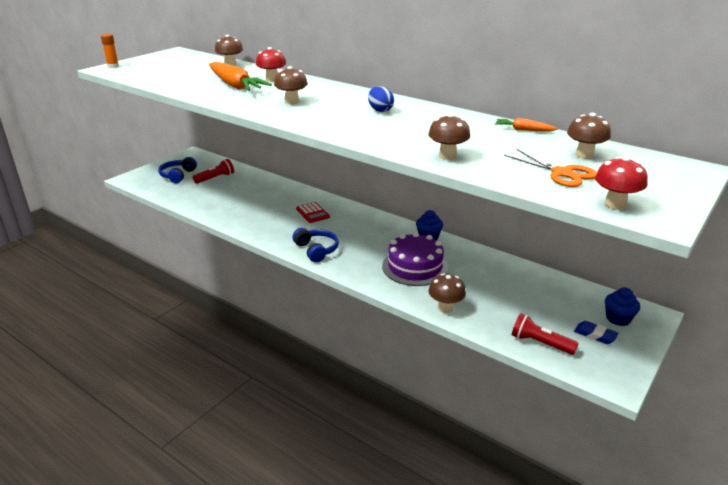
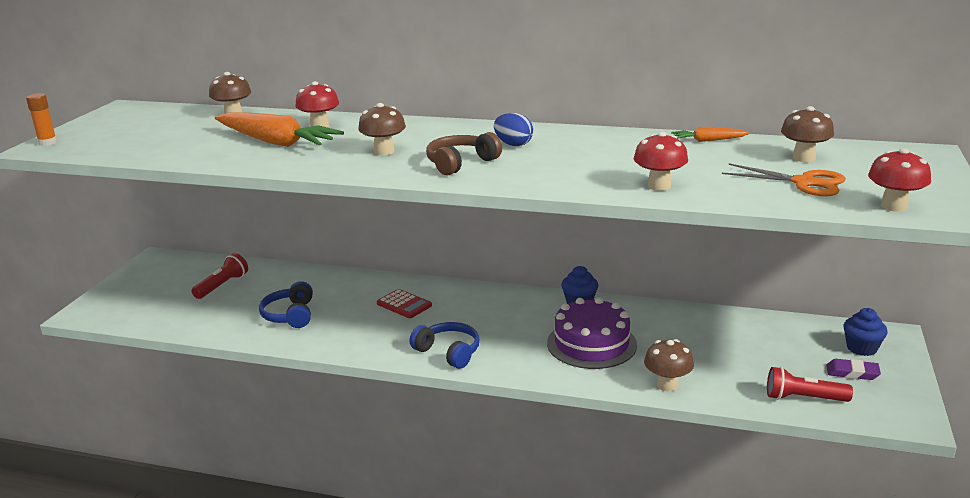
camera: 20 degrees left, 5 degrees down
blue headphones [158,157,197,183] -> blue headphones moved to [259,281,313,328]
brown mushroom [428,113,470,160] -> red mushroom [634,131,688,191]
blue eraser [574,321,619,344] -> purple eraser [827,359,881,380]
none -> brown headphones [426,132,502,175]

